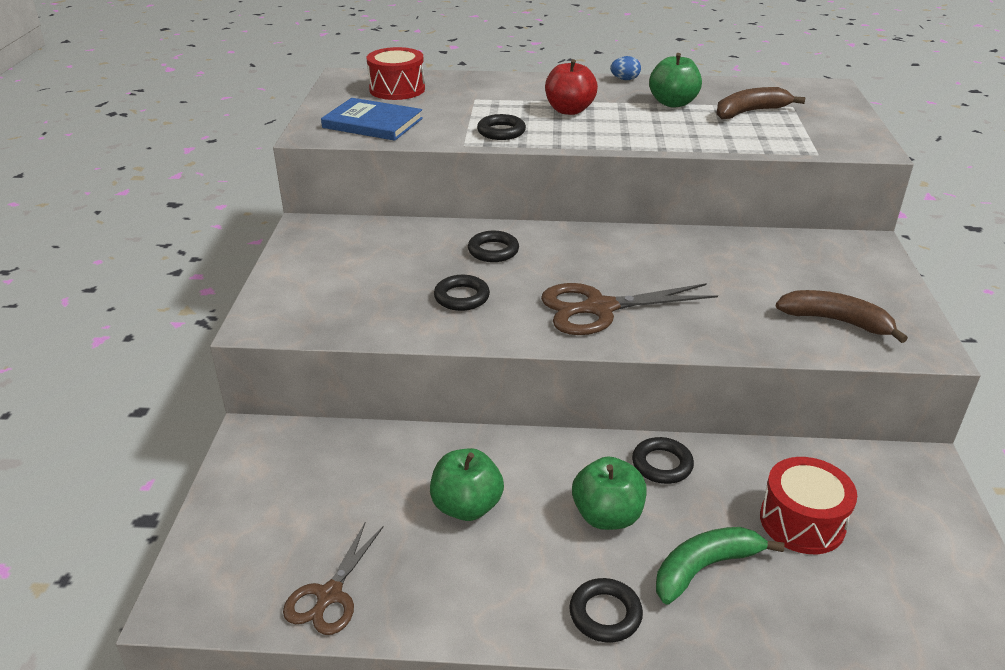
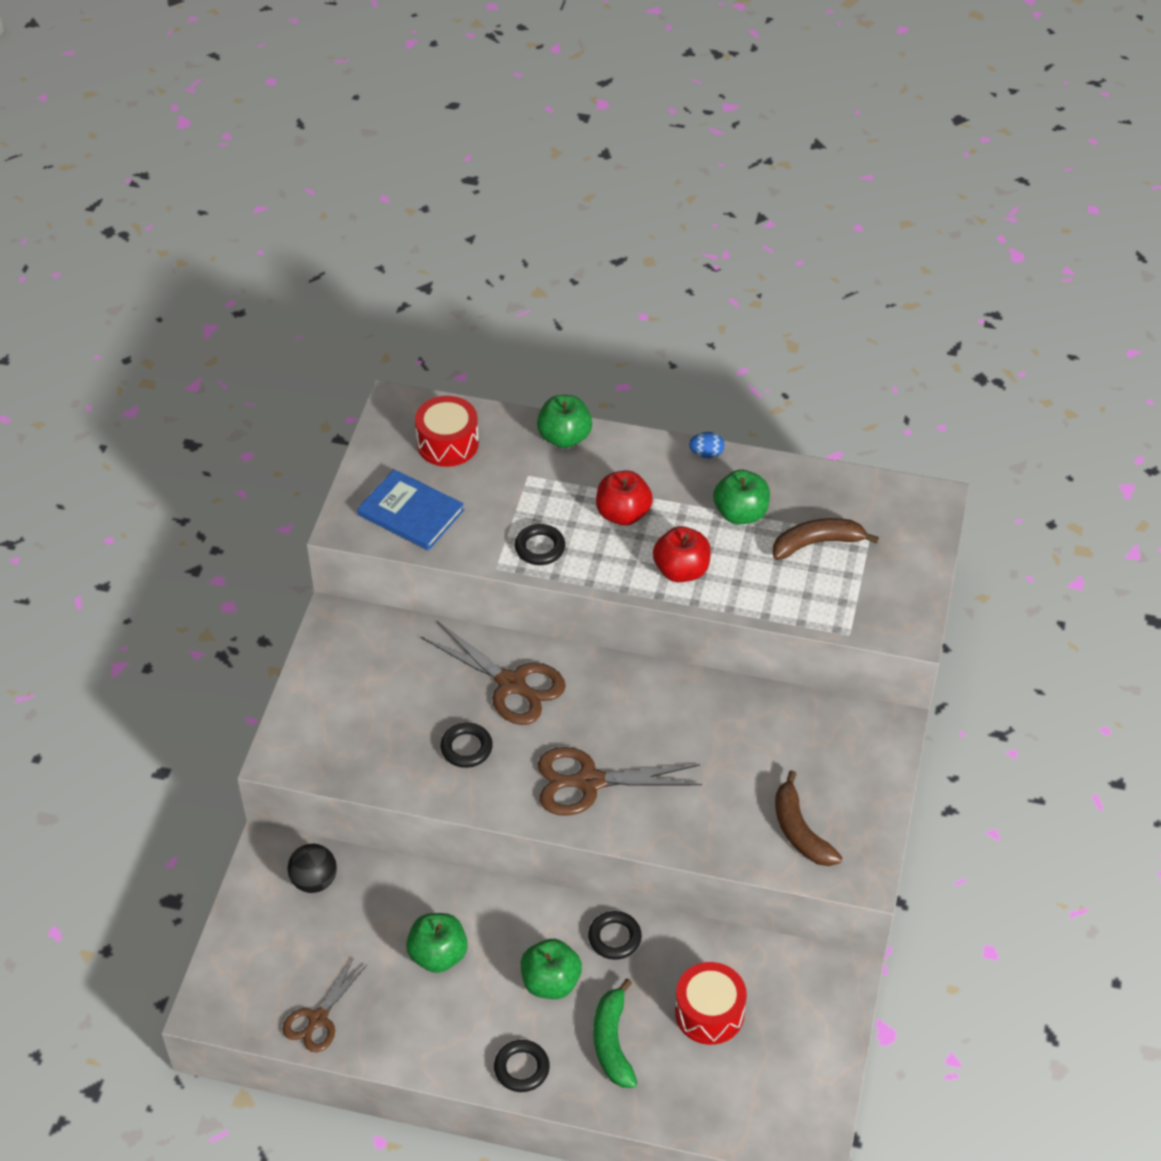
camera: 10 degrees right, 15 degrees up
black ring [468,231,519,262] -> brown scissors [421,621,566,725]
green banana [656,527,785,605] -> green banana turned 75 degrees counterclockwise [593,978,637,1088]
brown banana [776,290,908,343] -> brown banana turned 150 degrees counterclockwise [775,770,842,866]
none -> black ball [287,844,337,893]
none -> green apple [537,395,592,448]
none -> red apple [653,526,711,582]

